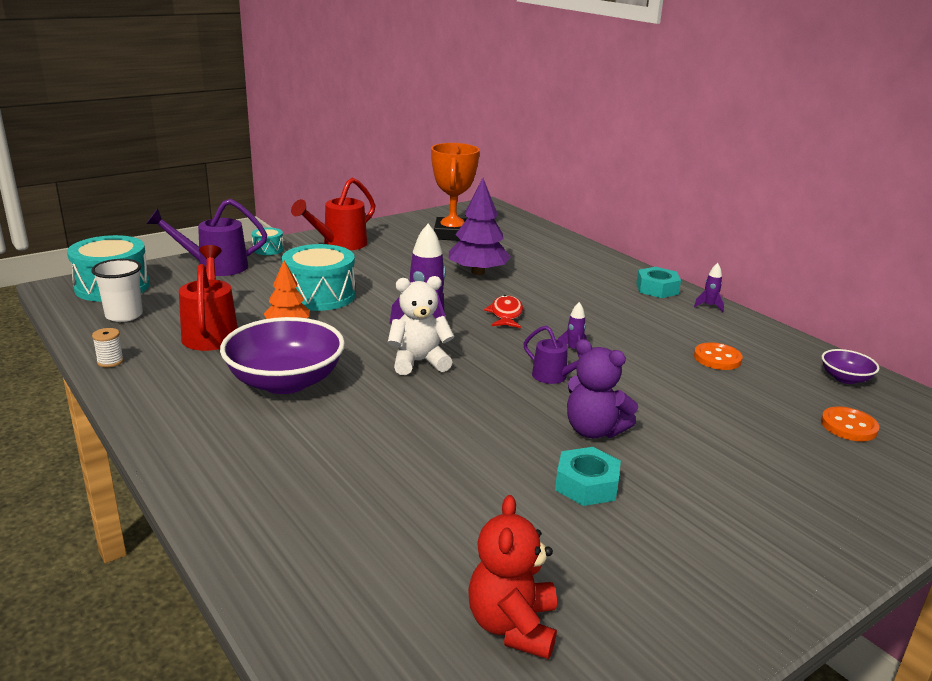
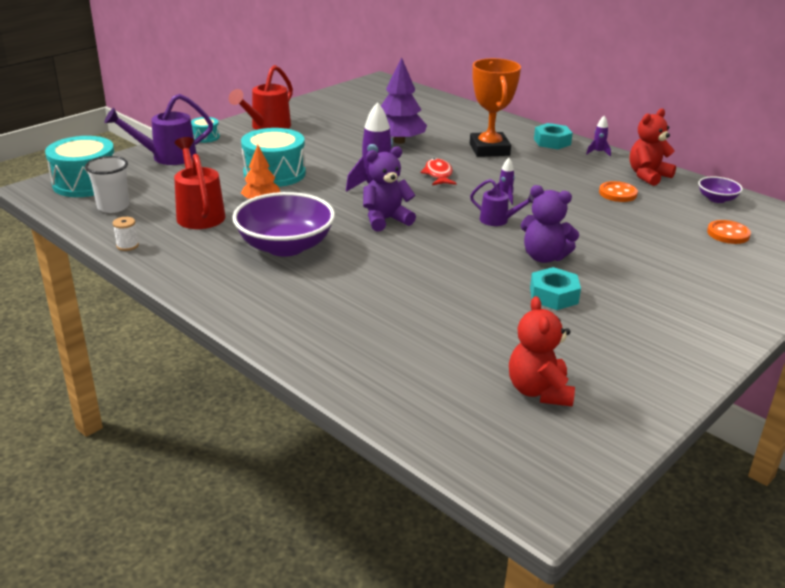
camera: 10 degrees left, 5 degrees up
white teddy bear [388,276,455,375] -> purple teddy bear [363,146,416,232]
orange trophy [431,143,480,241] -> orange trophy moved to [470,58,521,157]
none -> red teddy bear [630,108,676,186]

